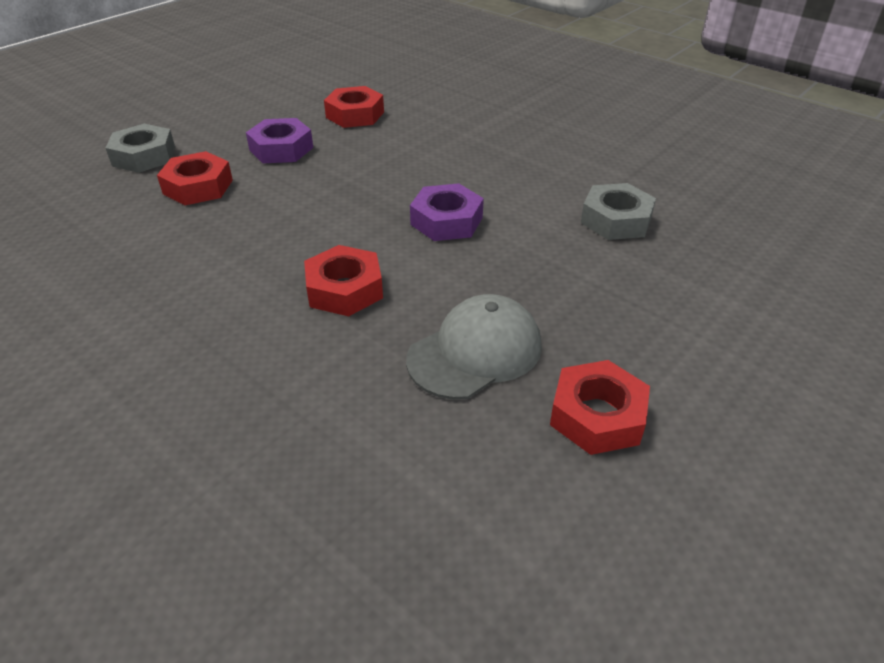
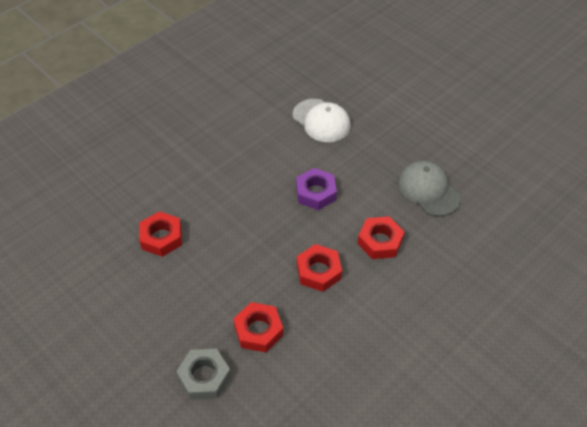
camera: 85 degrees left, 10 degrees up
purple nut [246,118,313,163] -> none
red nut [550,360,650,455] -> red nut moved to [297,244,342,292]
grey nut [581,183,656,240] -> white cap [293,99,351,142]

